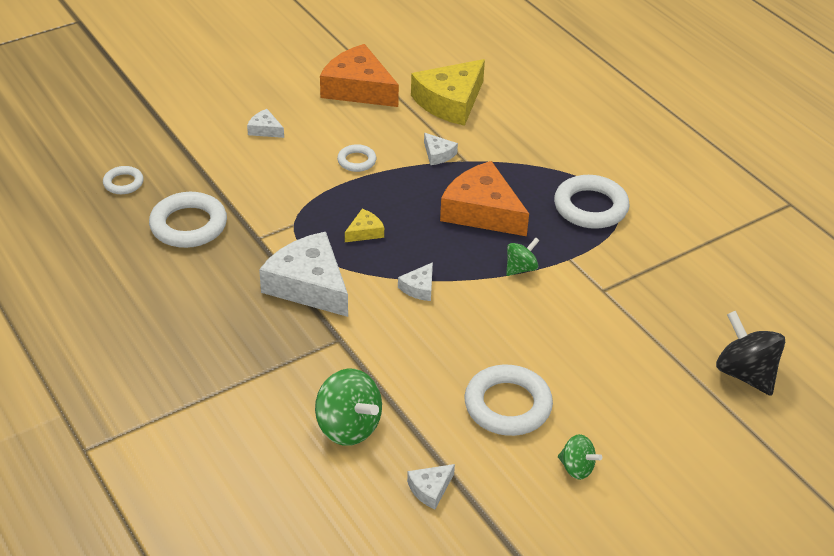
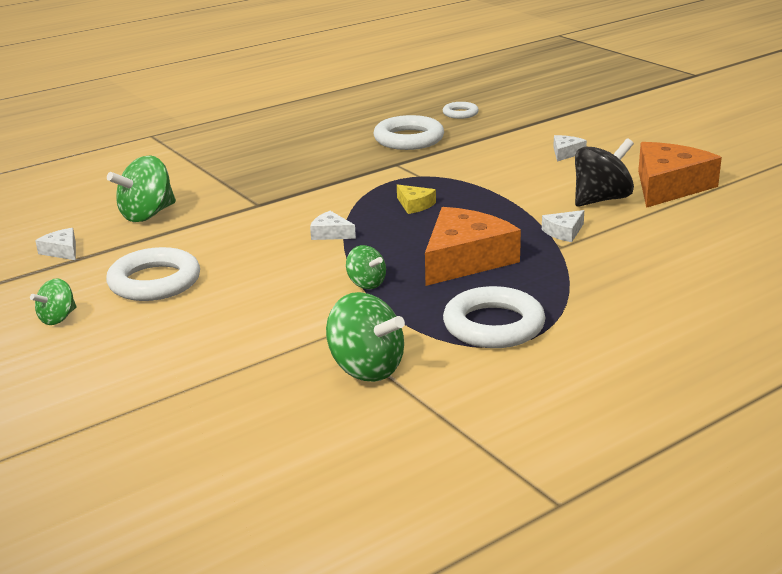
camera: 90 degrees right, 15 degrees down
white cheese [259,232,348,317] -> none
white ring [337,144,376,172] -> none
yellow cheese [411,59,485,126] -> none
black spinning top [716,311,785,396] -> black spinning top moved to [575,138,634,207]
none -> green spinning top [326,292,405,382]

